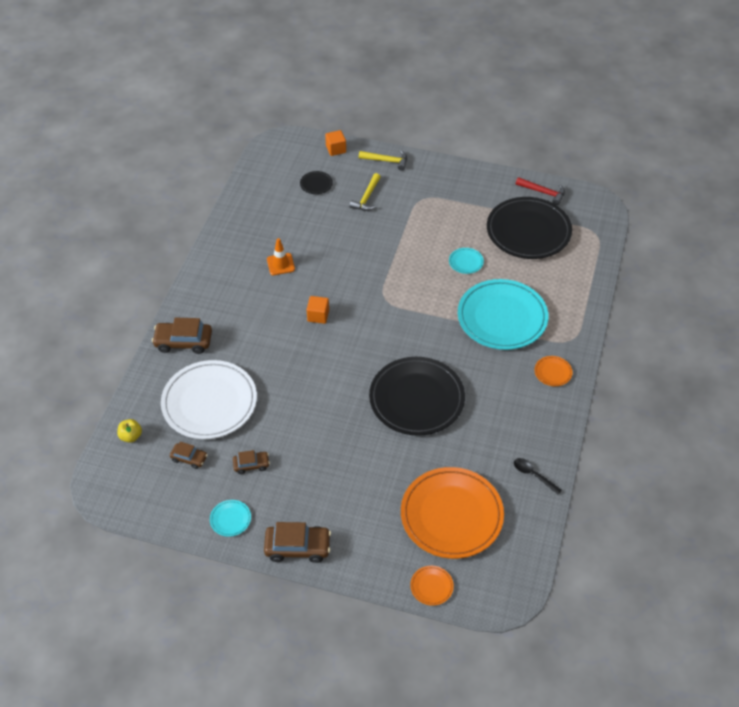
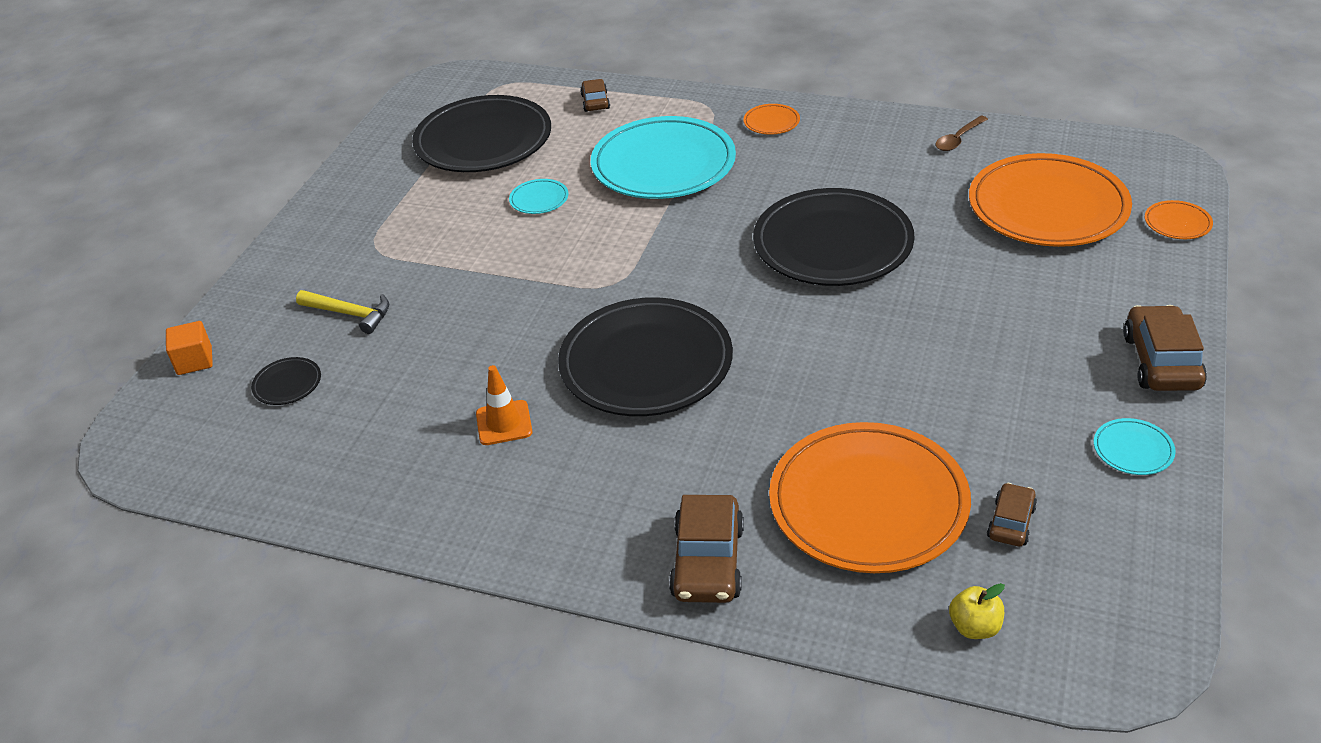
camera: 85 degrees left, 10 degrees down
white plate [161,360,257,439] -> orange plate [769,422,971,573]
brown car [233,450,270,474] -> brown car moved to [580,79,610,112]
orange cube [307,296,329,324] -> black plate [558,297,733,416]
yellow hammer [359,150,407,171] -> none
black spoon [514,458,562,494] -> brown spoon [935,115,988,151]
red hammer [516,177,565,205] -> none

